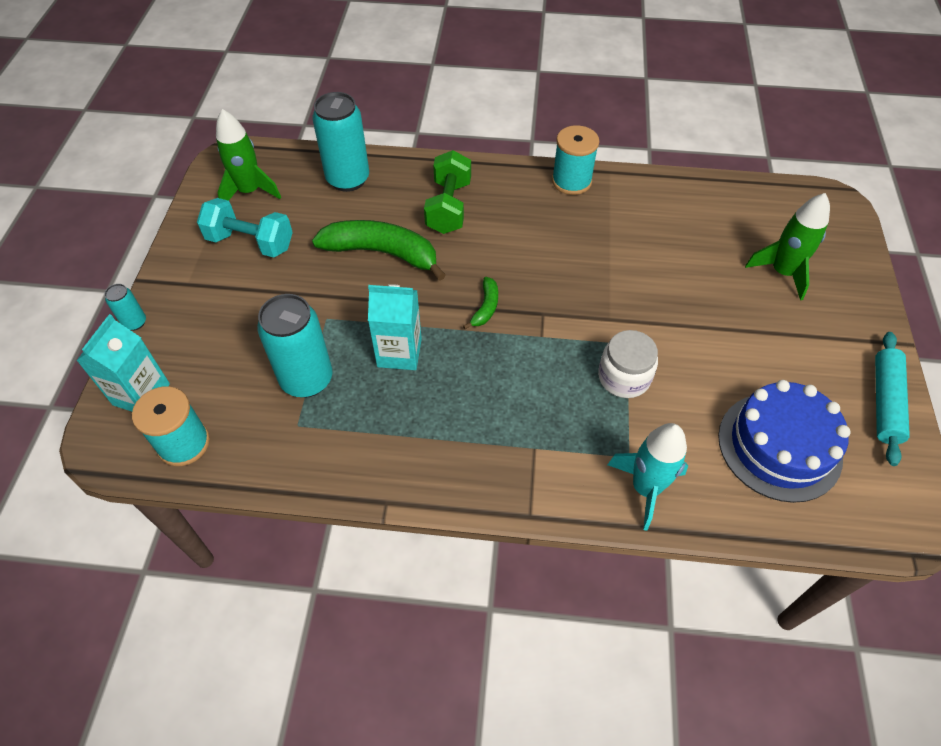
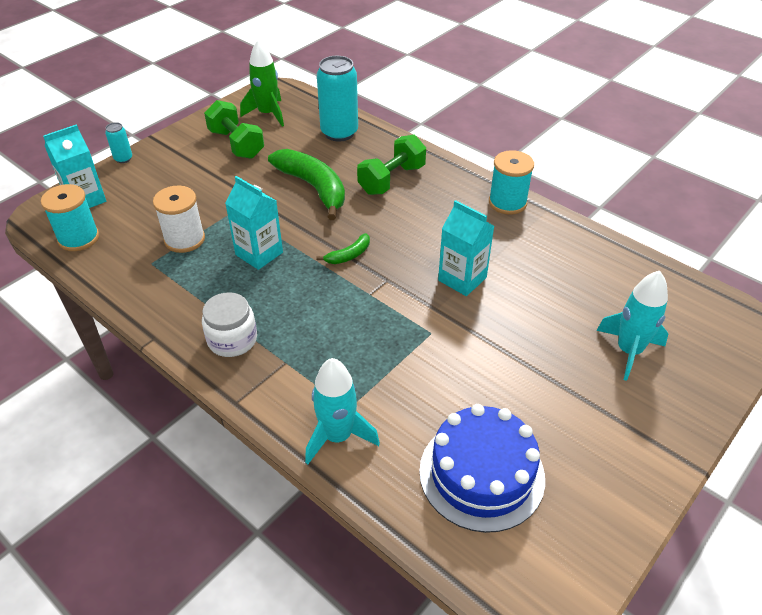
camera: 35 degrees right, 10 degrees down
turquoise dumbbell [197,198,293,258] -> green dumbbell [204,100,264,159]
turquoise can [257,294,332,398] -> white spool [153,186,205,253]
white jar [598,330,658,398] -> white jar moved to [202,292,257,357]
green rocket [745,193,830,300] -> turquoise rocket [597,271,669,381]
turquoise rolling pin [875,332,910,466] -> none
none -> turquoise carton [438,200,494,296]

